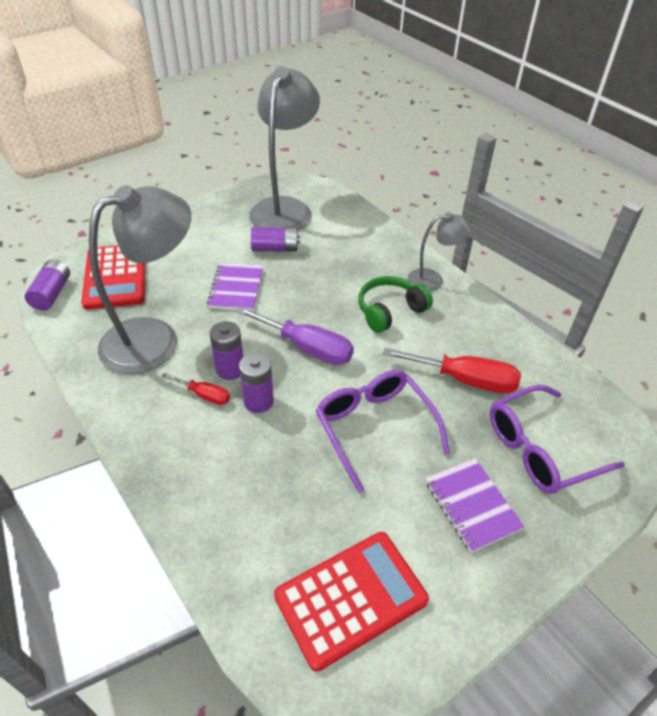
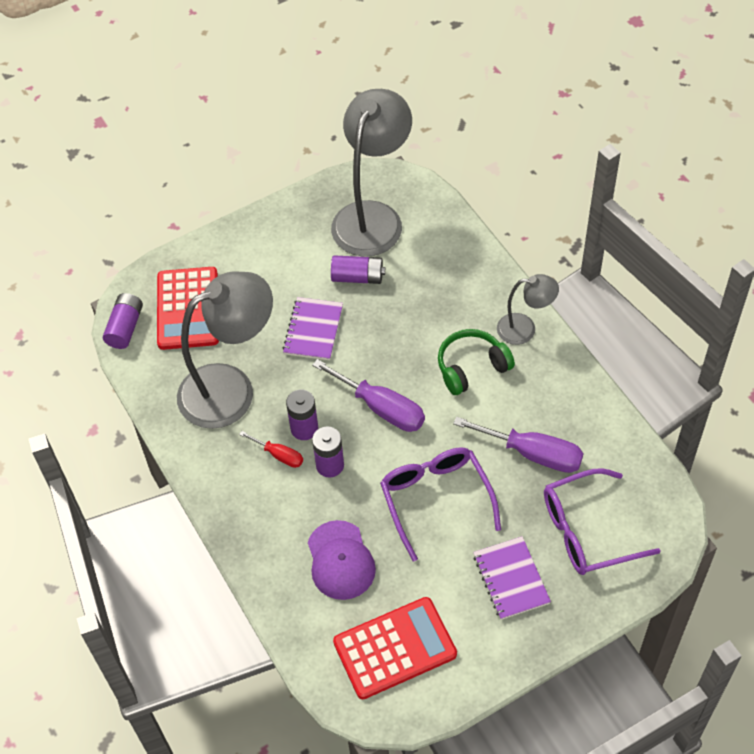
camera: 10 degrees right, 10 degrees up
red screwdriver [383,348,521,393] -> purple screwdriver [453,417,584,473]
none -> purple cap [308,520,376,600]

